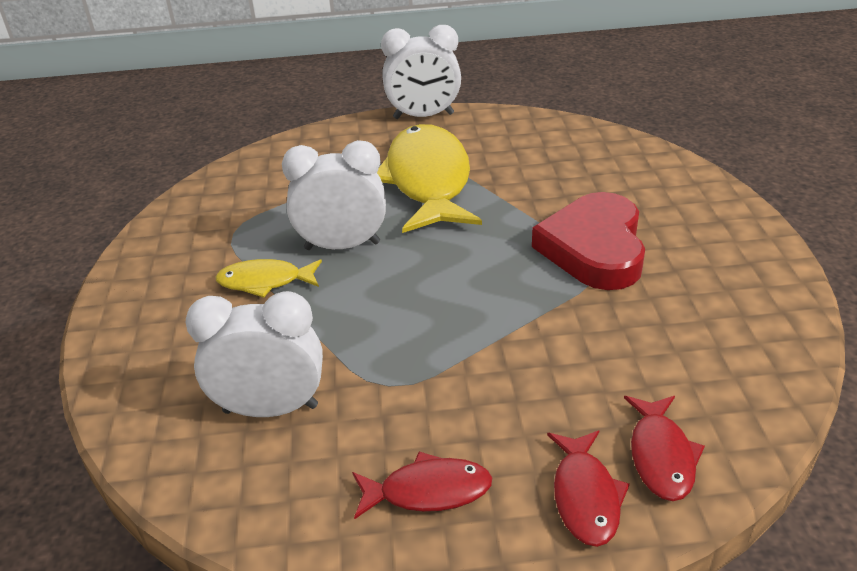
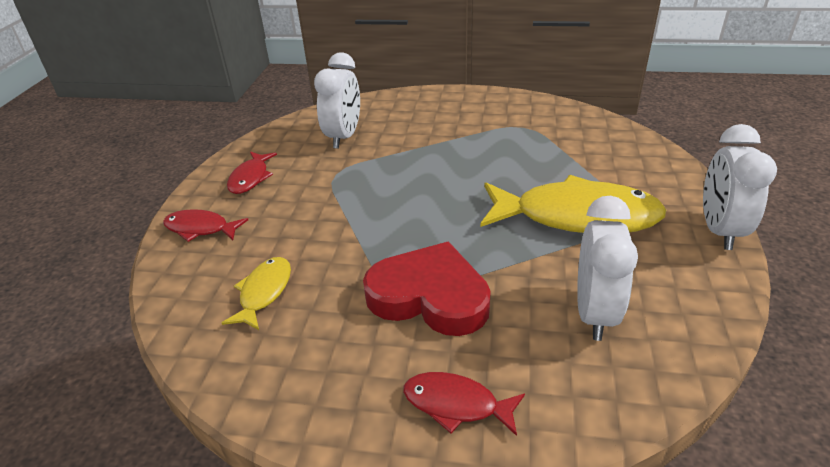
camera: 105 degrees right, 0 degrees up
yellow fish [215,259,322,298] -> yellow fish moved to [222,257,291,330]
white clock [282,140,386,250] -> white clock moved to [577,196,638,341]
red fish [624,396,705,501] -> red fish moved to [403,372,525,436]

